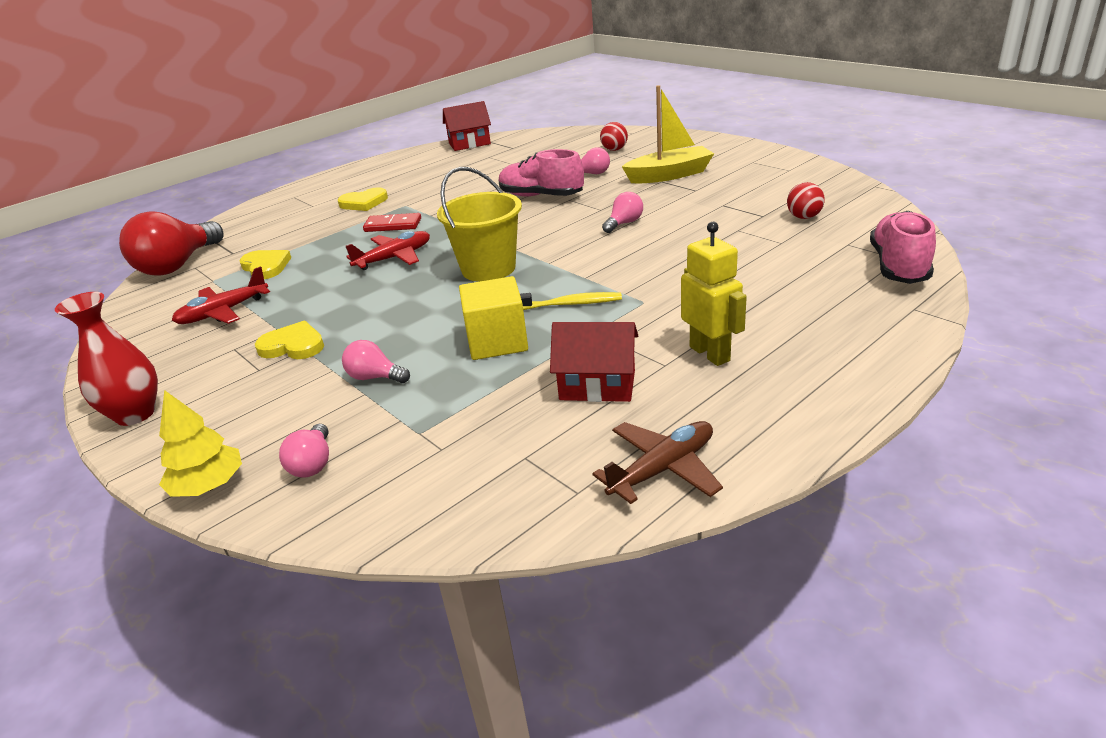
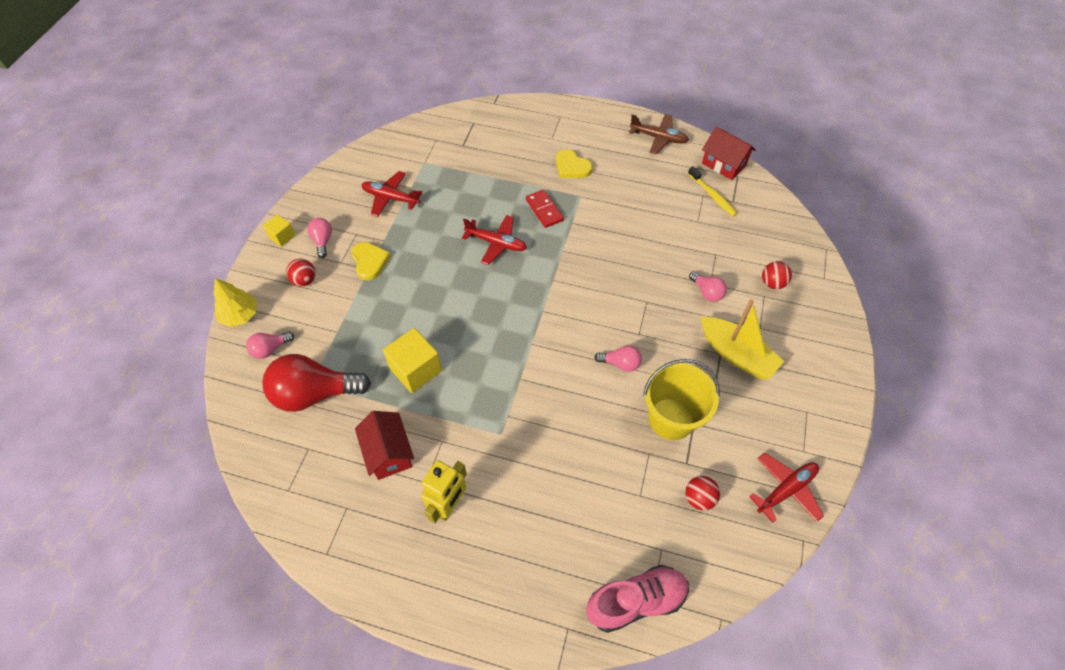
camera: 55 degrees right, 25 degrees up
red vase [55,292,158,426] -> yellow cube [263,214,296,247]
red light bulb [119,211,224,276] -> red light bulb moved to [262,354,371,412]
yellow heart [239,250,291,279] -> none
pink light bulb [342,340,410,383] -> pink light bulb moved to [307,218,332,258]
yellow bucket [437,167,522,282] -> yellow bucket moved to [643,359,720,440]
pink shoe [499,149,584,196] -> none
yellow toothbrush [520,292,622,310] -> yellow toothbrush moved to [688,166,738,217]
brown plane [592,421,723,504] -> brown plane moved to [629,114,689,154]
none -> red ball [286,259,316,287]
none -> red plane [749,453,824,523]

